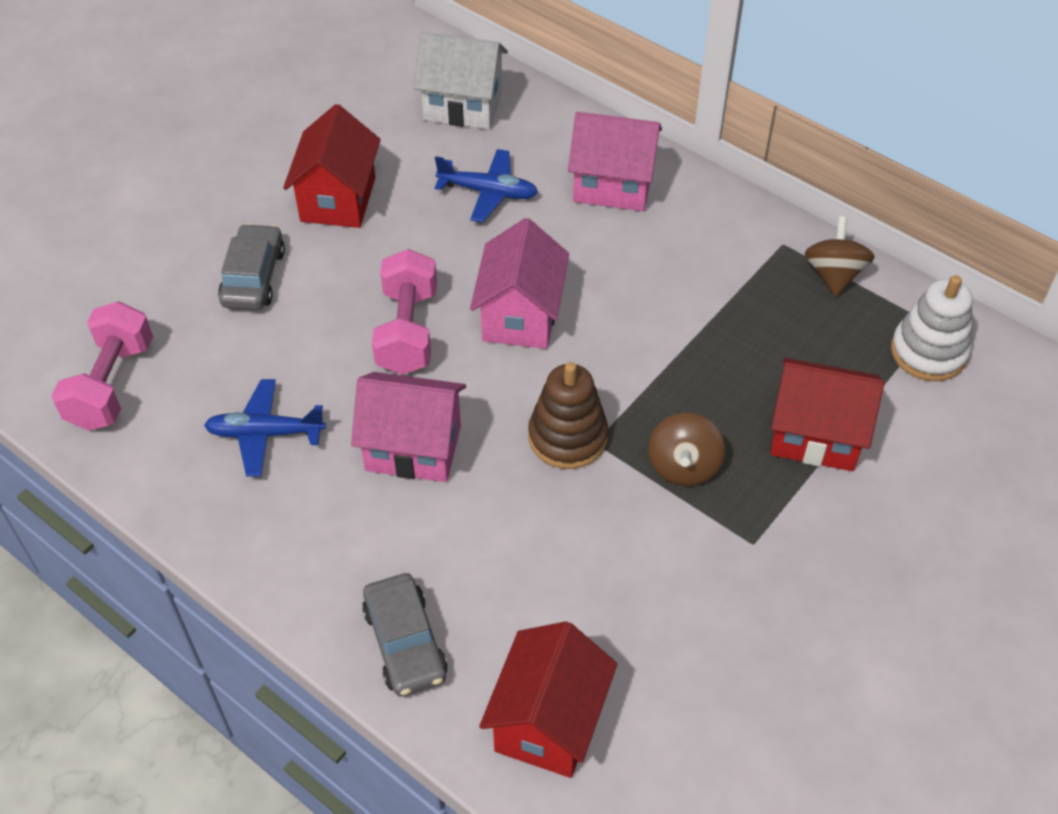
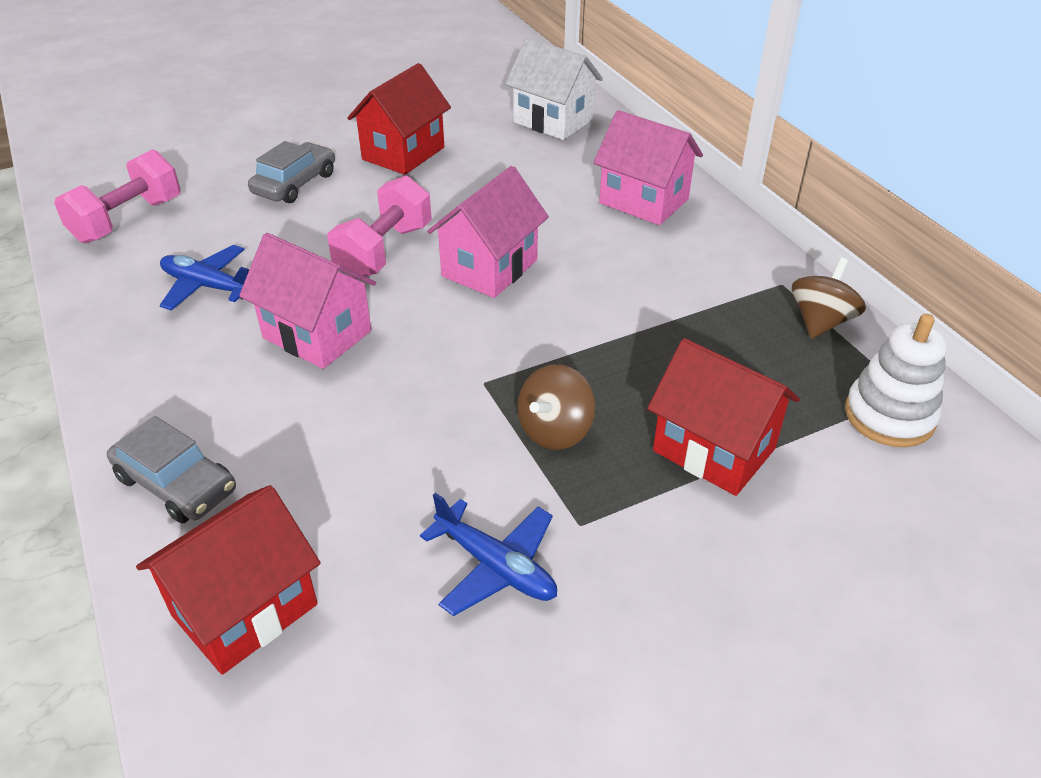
camera: 25 degrees right, 10 degrees down
grey car [362,573,448,697] -> grey car turned 60 degrees counterclockwise [107,416,236,523]
blue plane [435,149,538,223] -> blue plane moved to [420,493,557,616]
brown stacking toy [528,362,608,469] -> none

